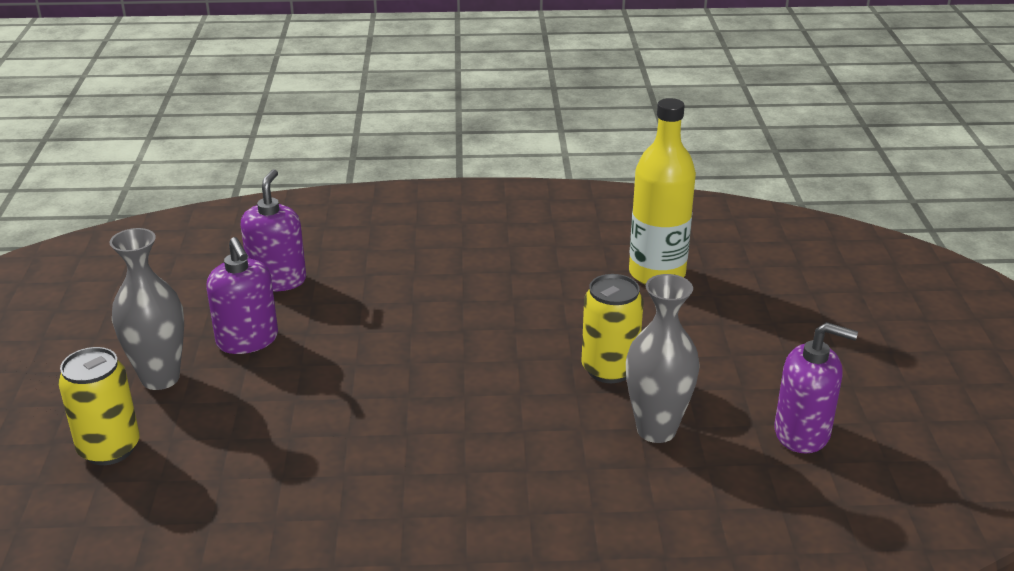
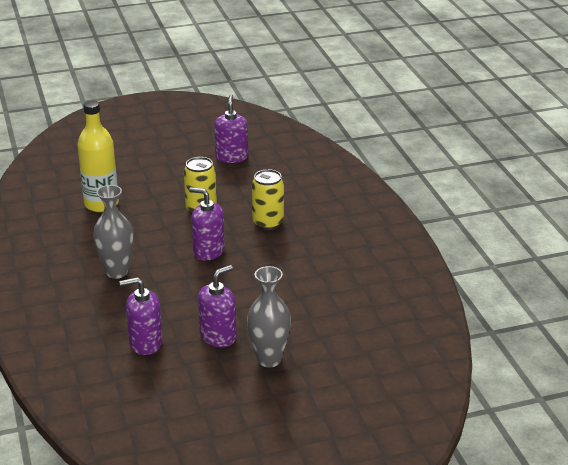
camera: 105 degrees left, 0 degrees up
yellow can [58,347,140,465] -> yellow can moved to [252,169,284,230]
grey vase [626,274,700,443] -> grey vase moved to [93,185,133,279]
none -> purple soap dispenser [189,187,225,261]

